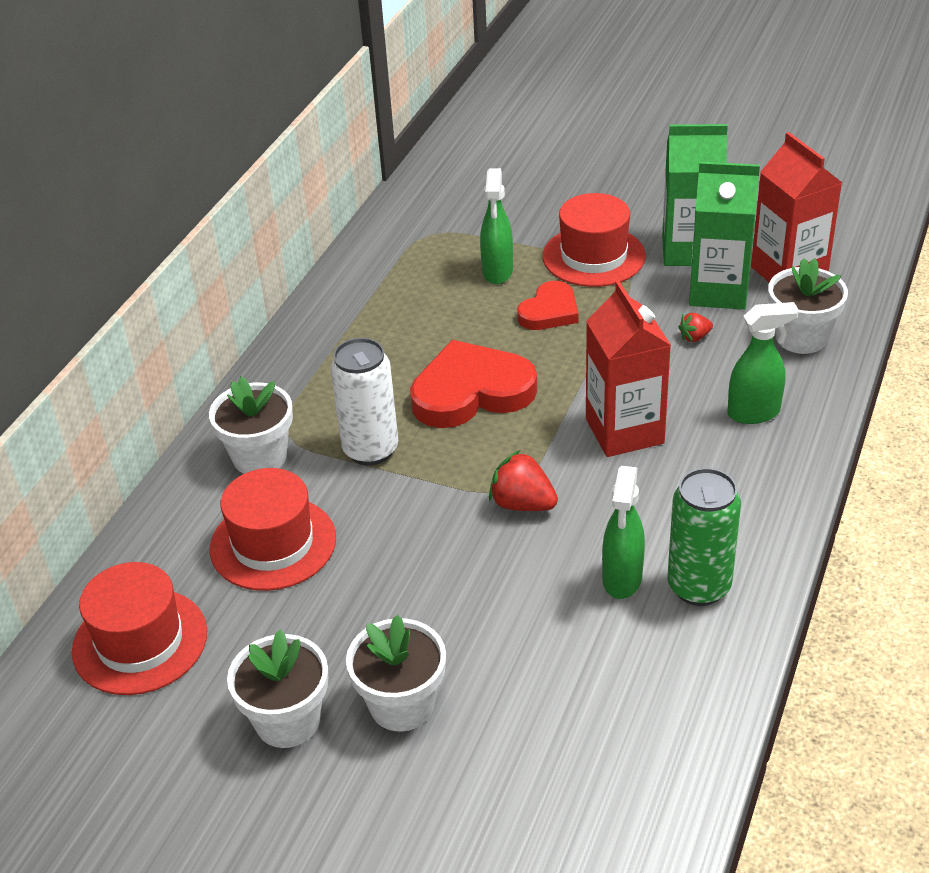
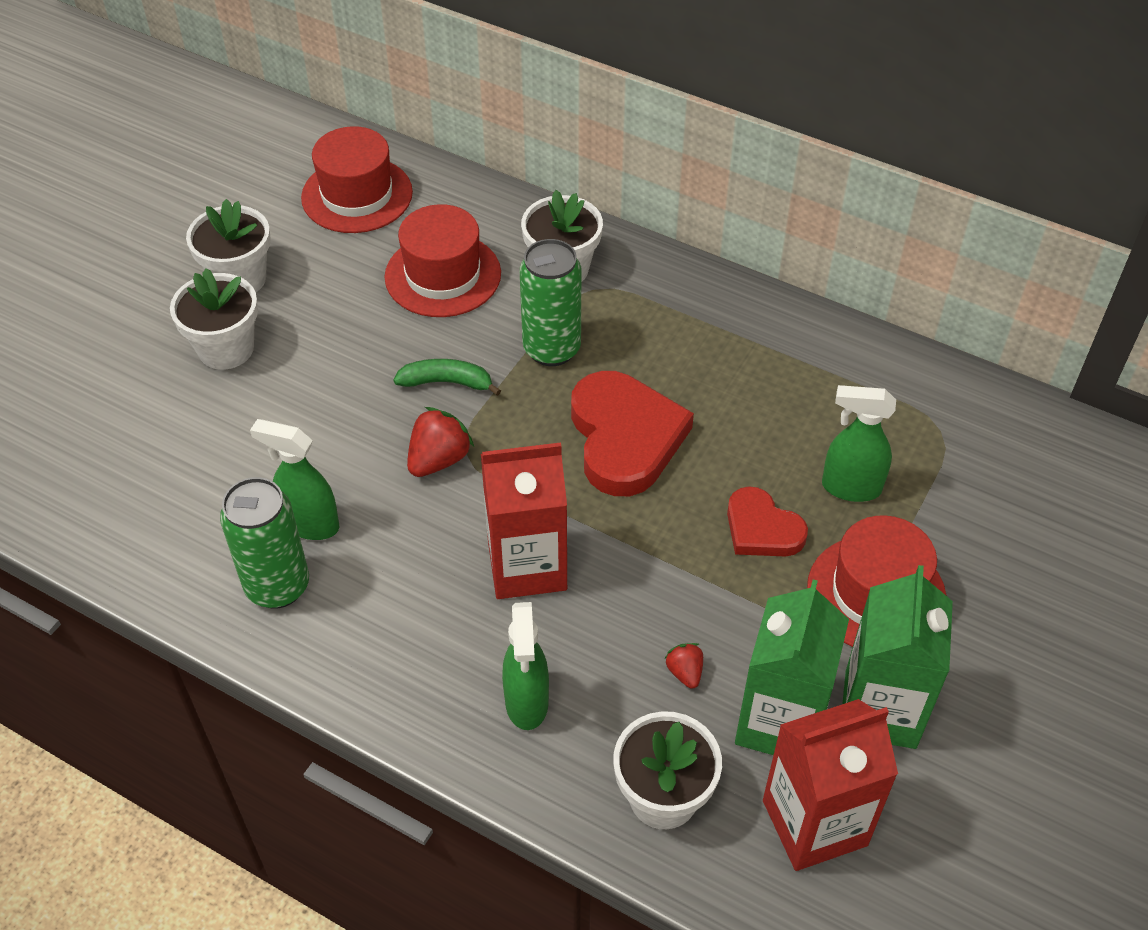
camera: 95 degrees right, 10 degrees up
white can [330,338,398,465] -> green can [520,239,581,366]
none -> green banana [394,359,501,396]

